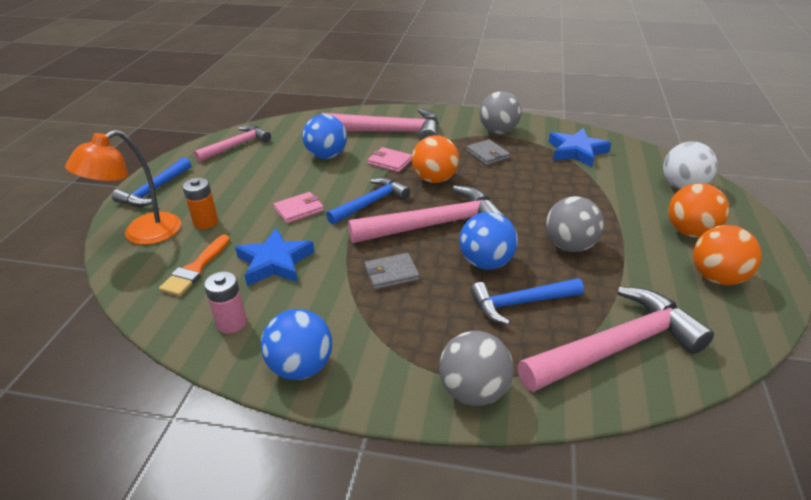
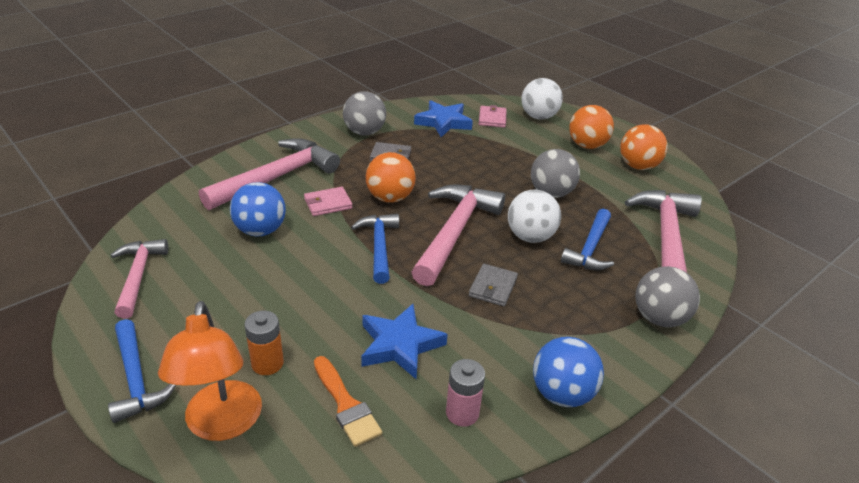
camera: 55 degrees left, 0 degrees up
pink wallet [274,192,324,224] -> pink wallet moved to [479,105,507,128]
blue ball [459,212,518,270] -> white ball [508,190,561,243]

